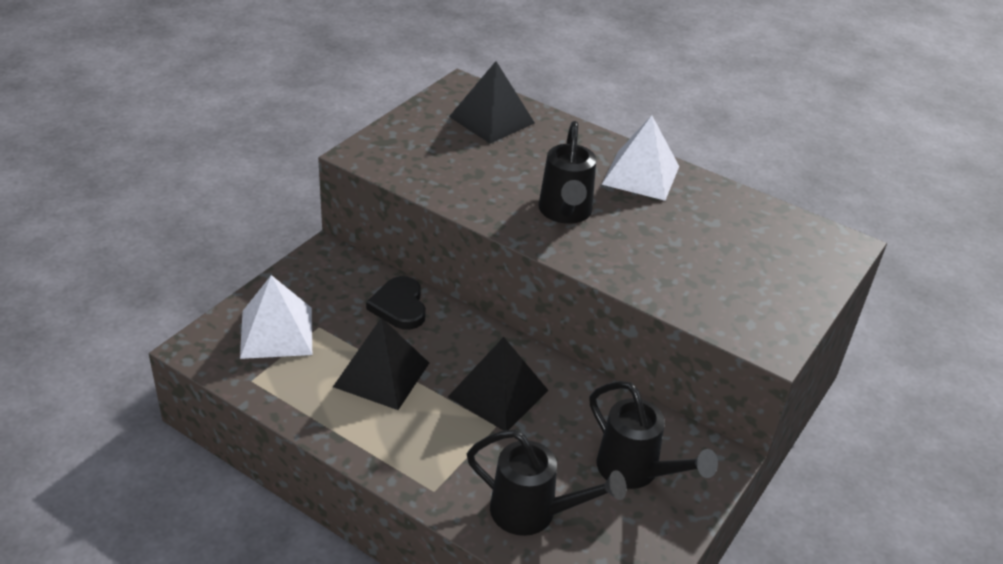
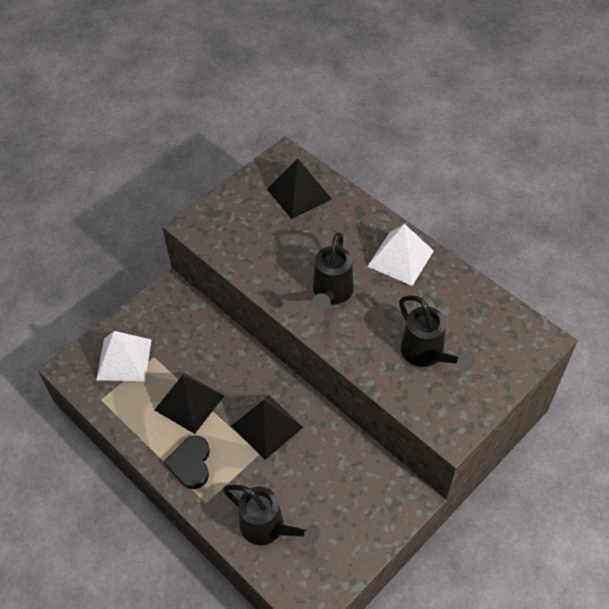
camera: 15 degrees right, 15 degrees up
black heart [366,276,426,330] -> black heart moved to [164,436,210,489]
black watering can [589,381,718,489] -> black watering can moved to [399,295,474,372]

